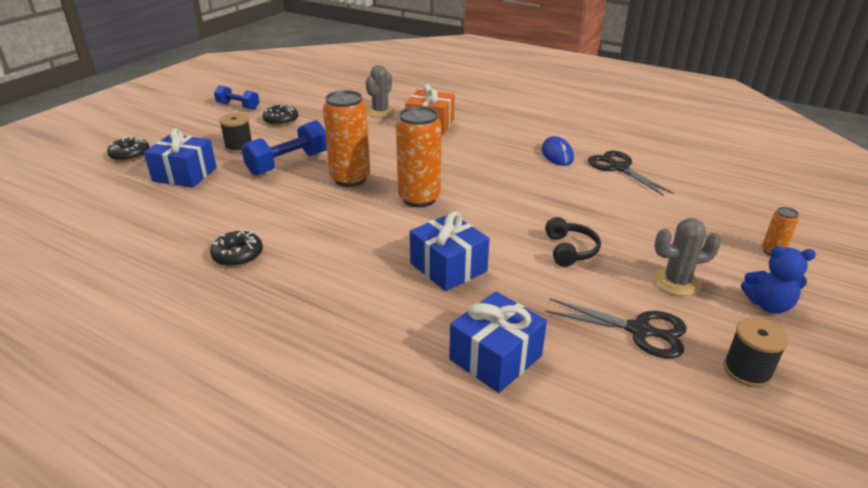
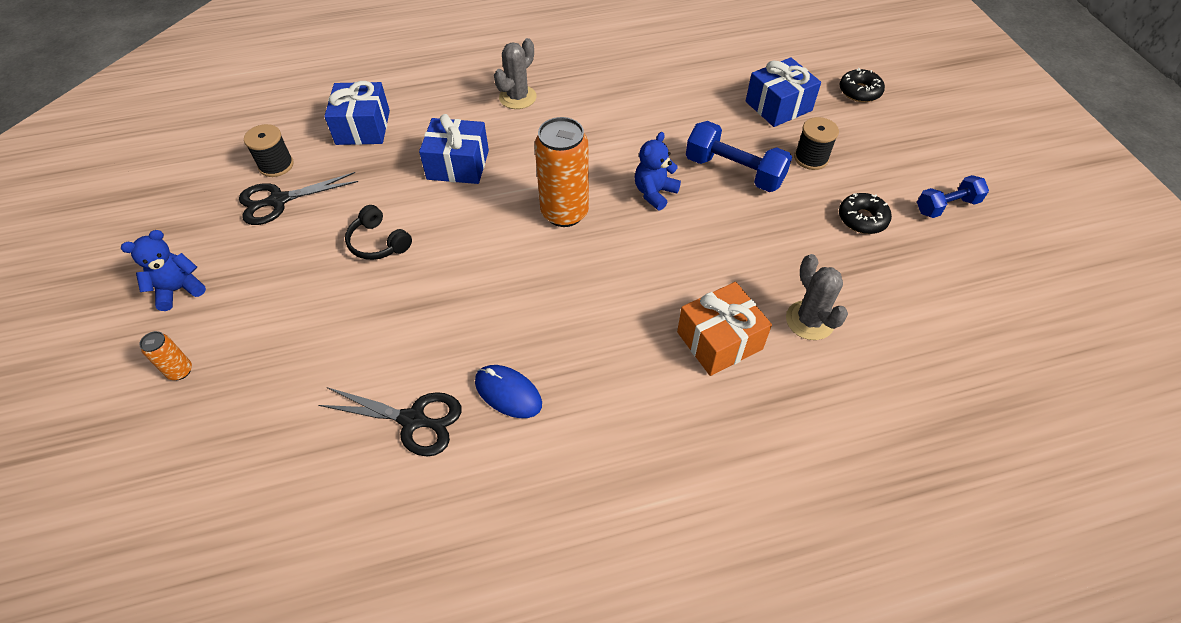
camera: 135 degrees right, 20 degrees up
black donut [210,231,263,267] -> none
blue dumbbell [241,120,327,176] -> blue dumbbell turned 60 degrees counterclockwise [686,121,792,192]
orange can [323,90,370,187] -> blue teddy bear [635,132,681,210]
grey cactus [653,218,721,296] -> grey cactus moved to [494,38,537,109]
black spool [723,318,789,388] -> black spool moved to [244,124,294,177]

